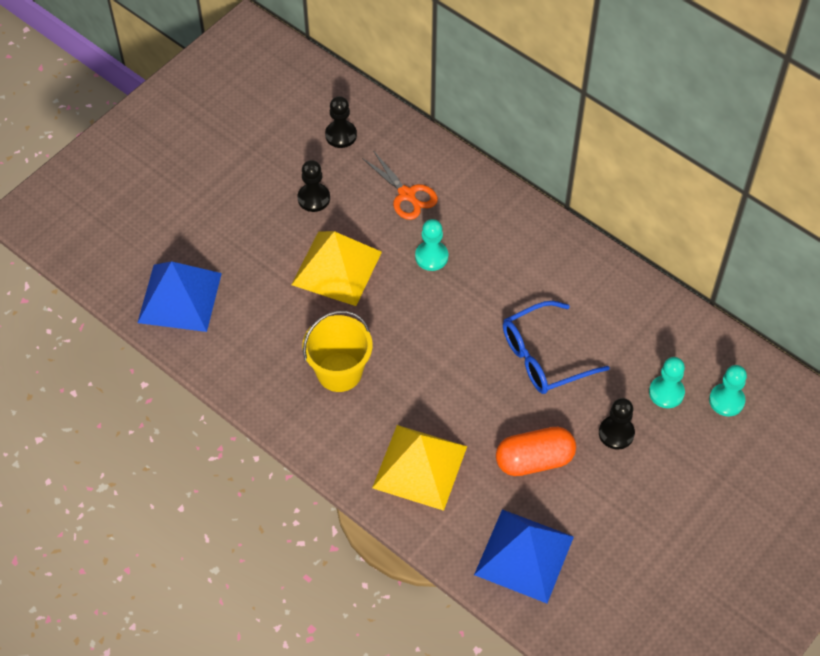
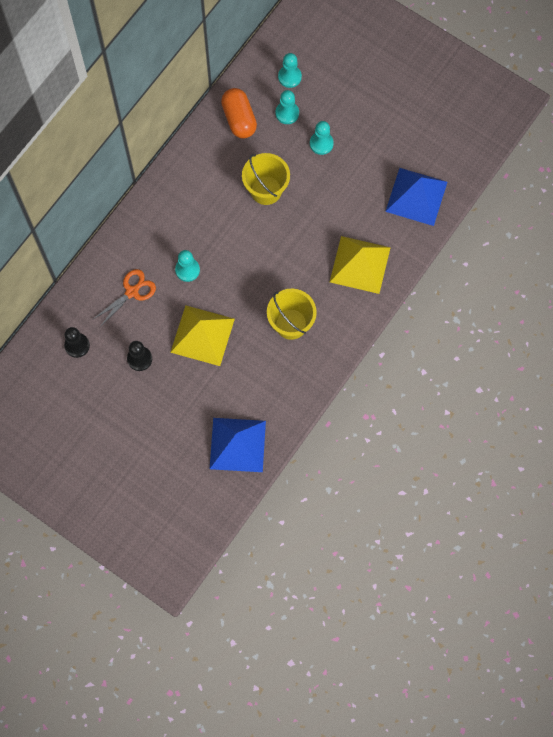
camera: 95 degrees left, 15 degrees up
orange capsule [496,427,576,476] -> orange capsule moved to [221,88,257,139]
blue glasses [503,301,610,394] -> yellow bucket [242,153,290,205]
black pawn [599,398,635,450] -> turquoise pawn [310,121,334,155]

